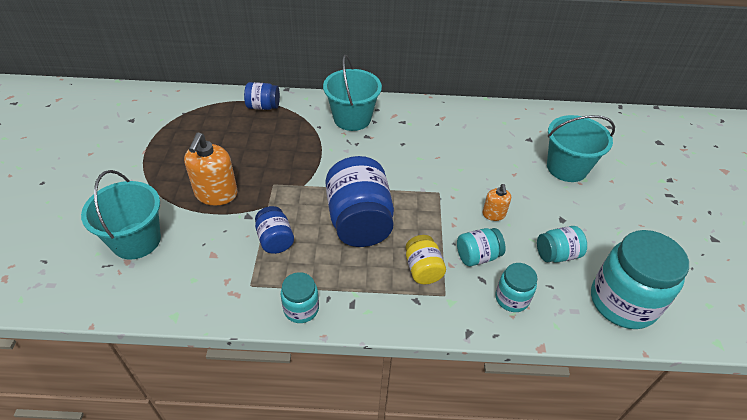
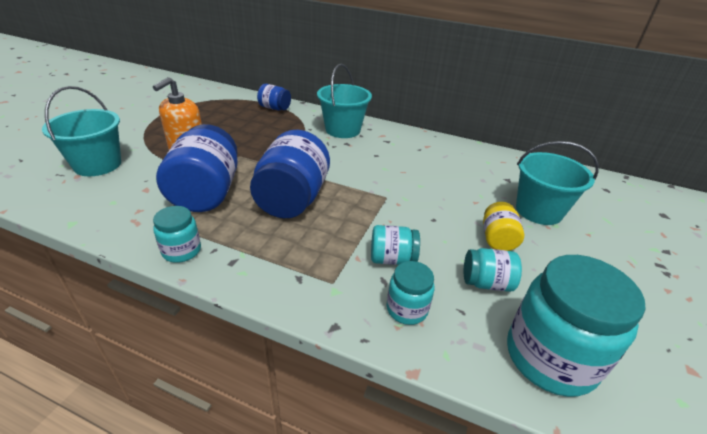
camera: 20 degrees right, 10 degrees down
blue jar [255,206,294,254] -> blue jar [156,124,238,212], size x1.94
yellow jar [405,235,446,284] -> yellow jar moved to [483,202,524,251]
orange soap dispenser [483,184,511,221] -> none

